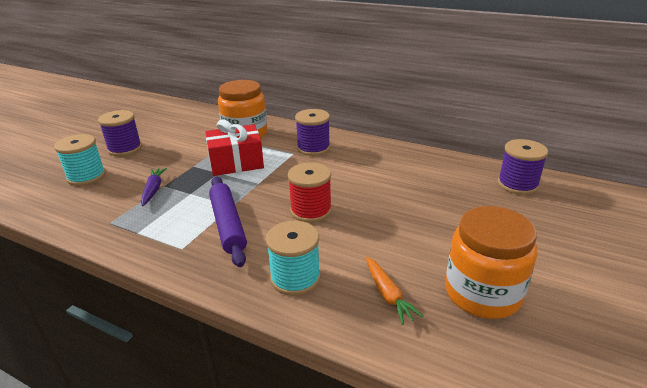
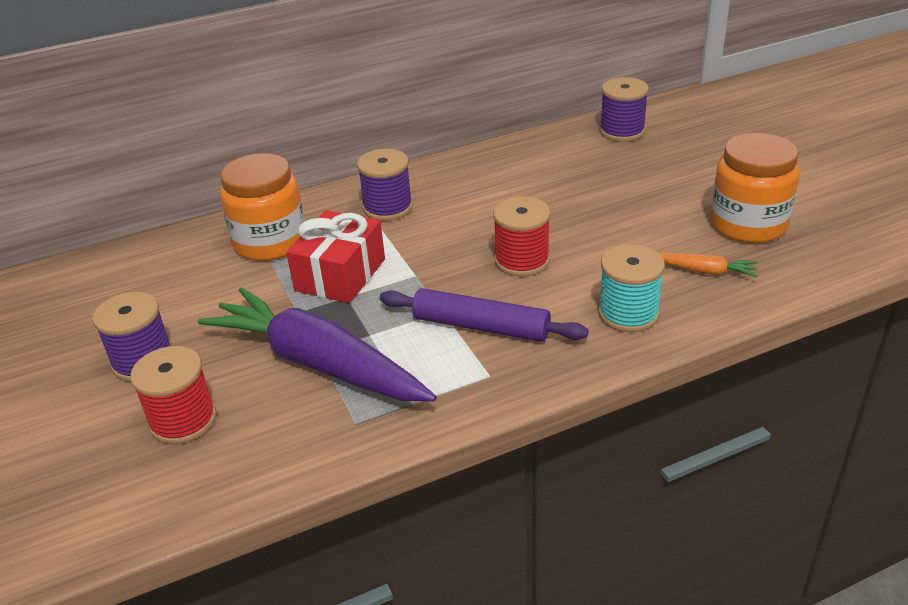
camera: 50 degrees left, 5 degrees up
turquoise spool [54,134,106,186] -> red spool [130,346,217,444]
purple carrot [141,168,167,206] -> purple carrot [198,287,437,401], size x2.42

